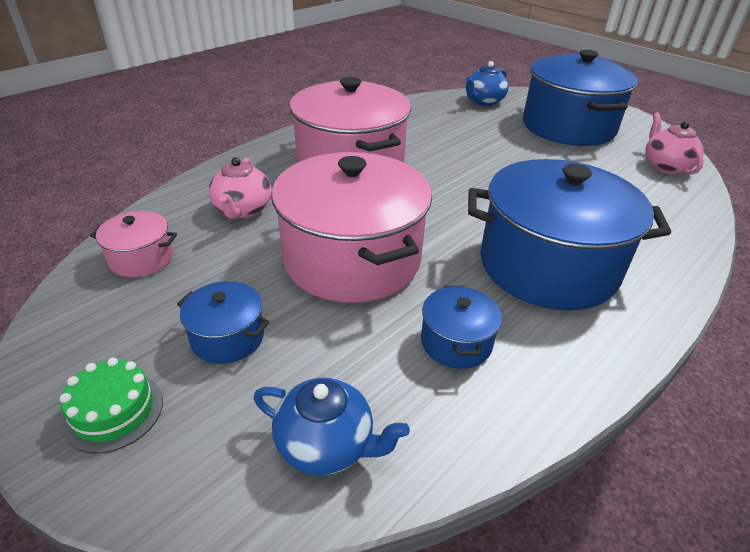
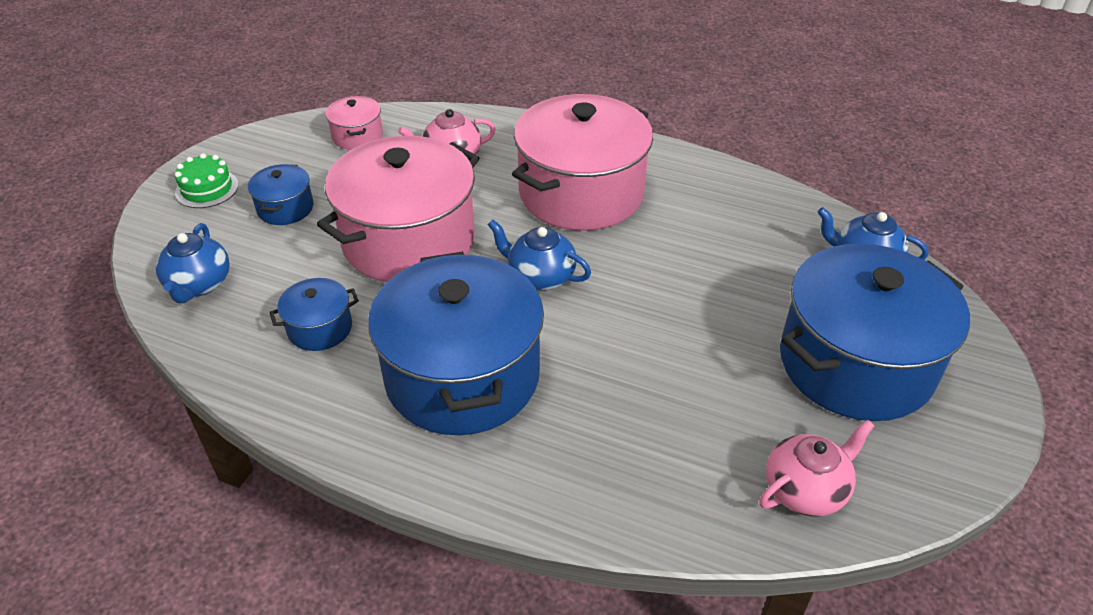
camera: 70 degrees right, 5 degrees up
none -> blue teapot [488,220,591,290]

